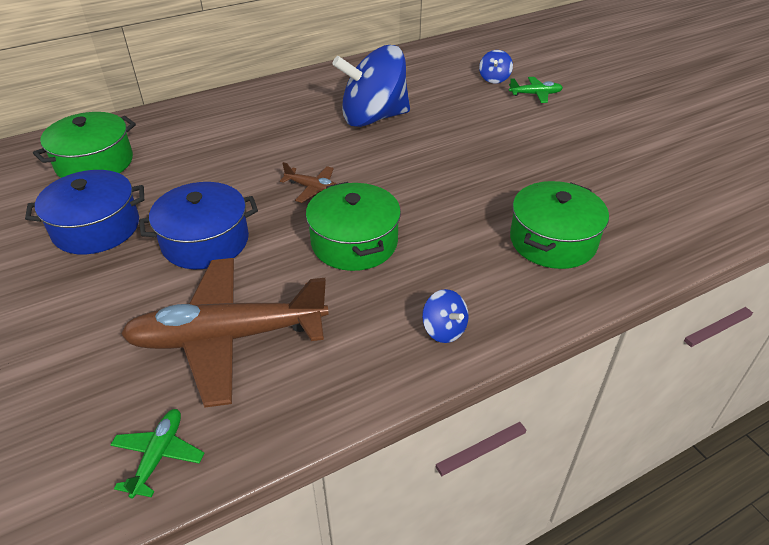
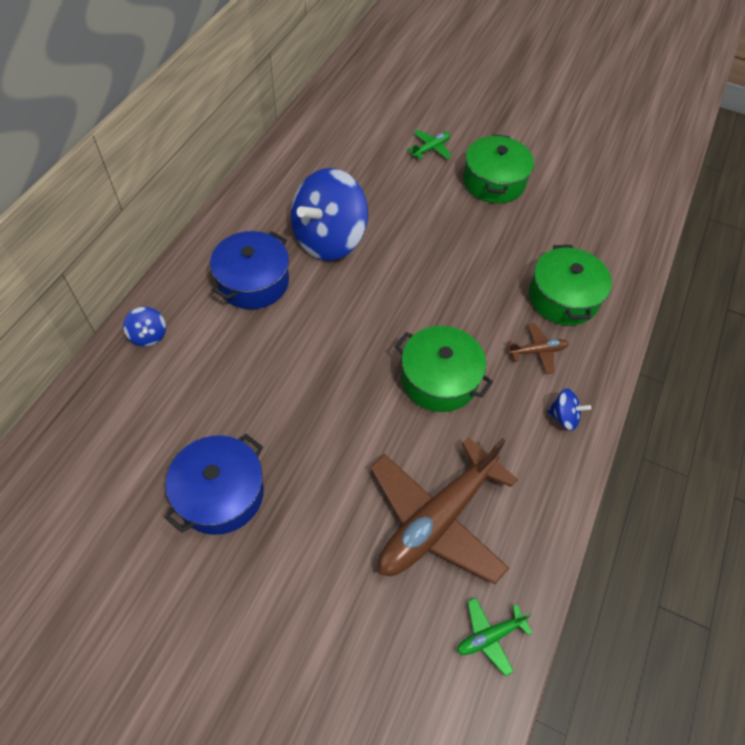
camera: 40 degrees left, 15 degrees up
green pot [33,112,136,178] -> green pot moved to [463,134,534,204]
green plane [111,409,204,499] -> green plane turned 90 degrees counterclockwise [457,598,532,676]
blue pot [139,182,258,269] -> blue pot moved to [210,231,289,309]
brown plane [280,162,337,203] -> brown plane moved to [508,323,569,374]
blue spinning top [479,50,513,83] -> blue spinning top moved to [123,307,166,346]

